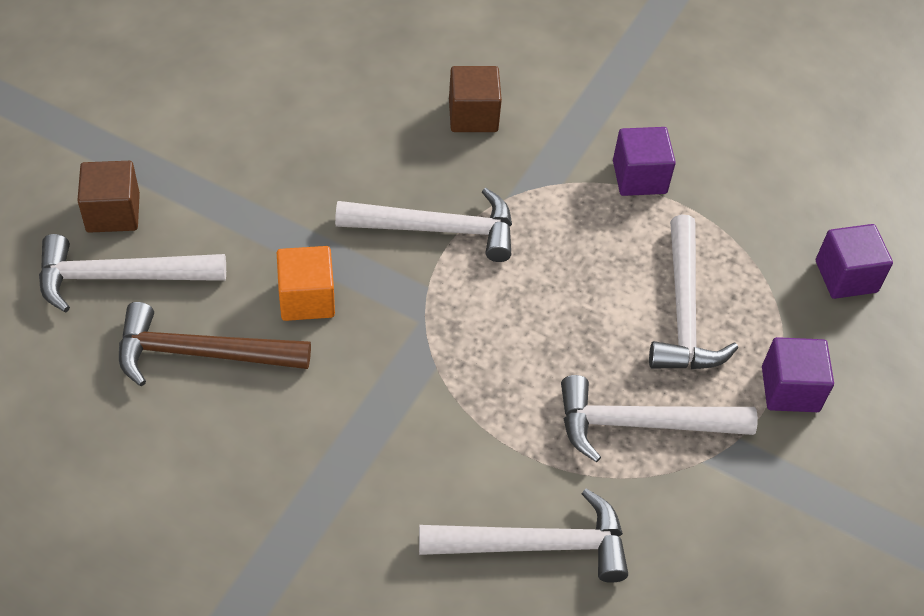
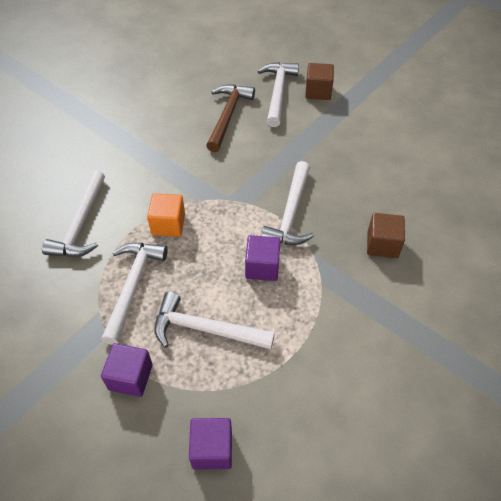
camera: 105 degrees right, 0 degrees up
orange cube [277,246,335,321] -> orange cube moved to [147,193,185,237]
purple cube [613,127,676,196] -> purple cube moved to [245,235,281,281]

